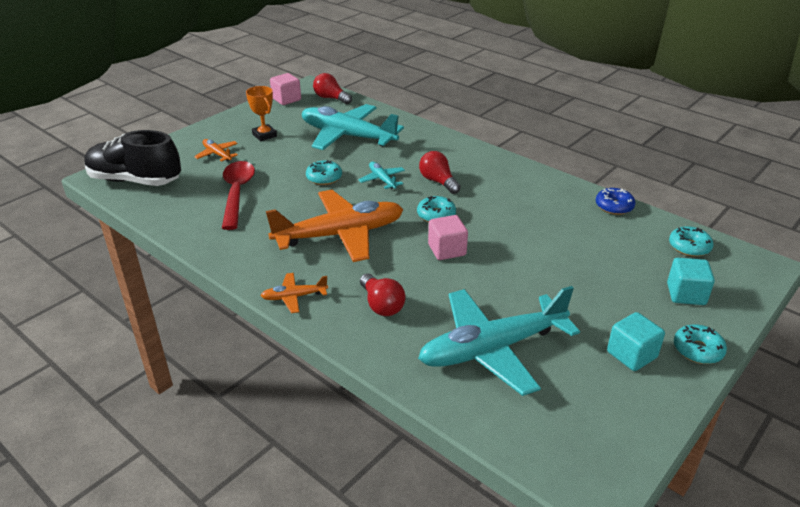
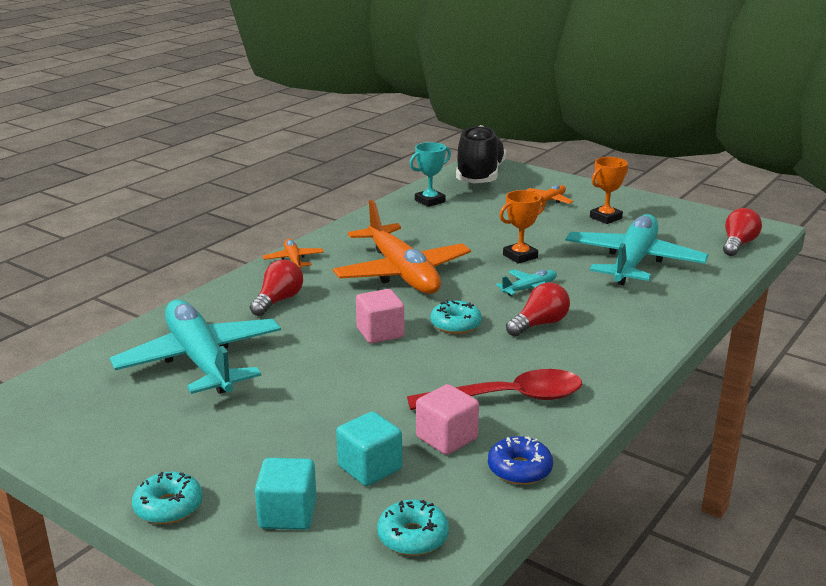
camera: 85 degrees right, 10 degrees down
red spoon [222,161,255,230] -> red spoon moved to [407,369,582,410]
pink cube [270,73,301,105] -> pink cube moved to [416,384,479,455]
turquoise donut [306,160,342,185] -> orange trophy [499,190,546,264]
red light bulb [360,273,406,316] -> red light bulb turned 150 degrees clockwise [250,260,303,316]
turquoise cube [607,312,665,371] -> turquoise cube moved to [336,411,402,486]
none -> turquoise trophy [410,142,451,207]

